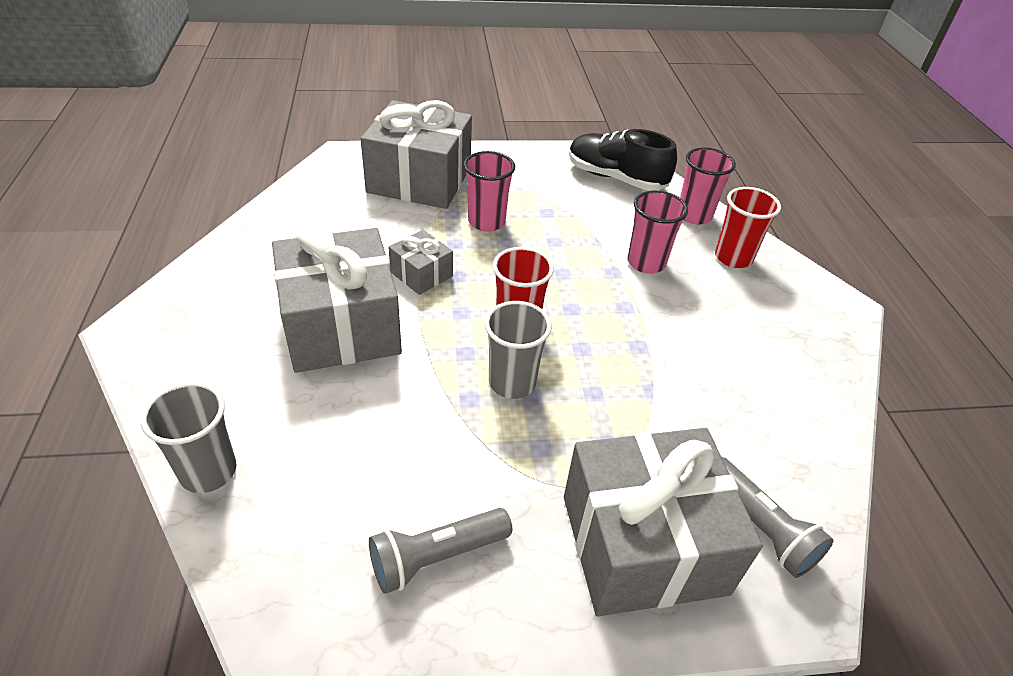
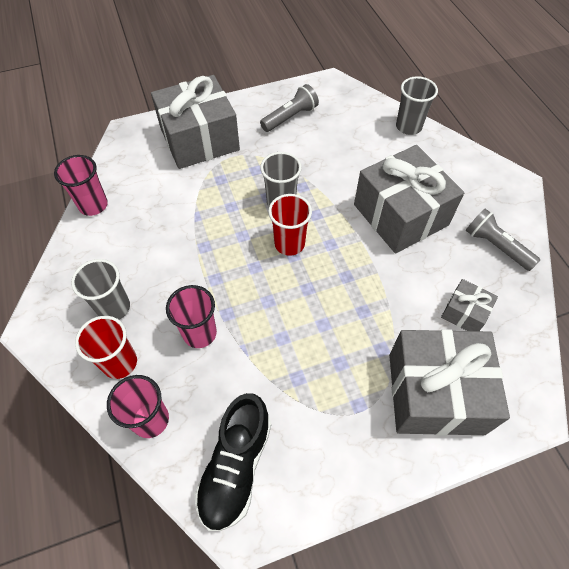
camera: 170 degrees right, 15 degrees up
grey gift [389,230,453,295] -> grey gift moved to [441,279,498,331]
pink cup [464,151,515,232] -> pink cup moved to [54,155,108,216]
black shoe [569,129,677,191] -> black shoe turned 90 degrees clockwise [194,393,271,531]
grey flashlight [722,457,834,578] -> grey flashlight moved to [466,209,540,271]
none -> grey cup [71,259,130,320]

